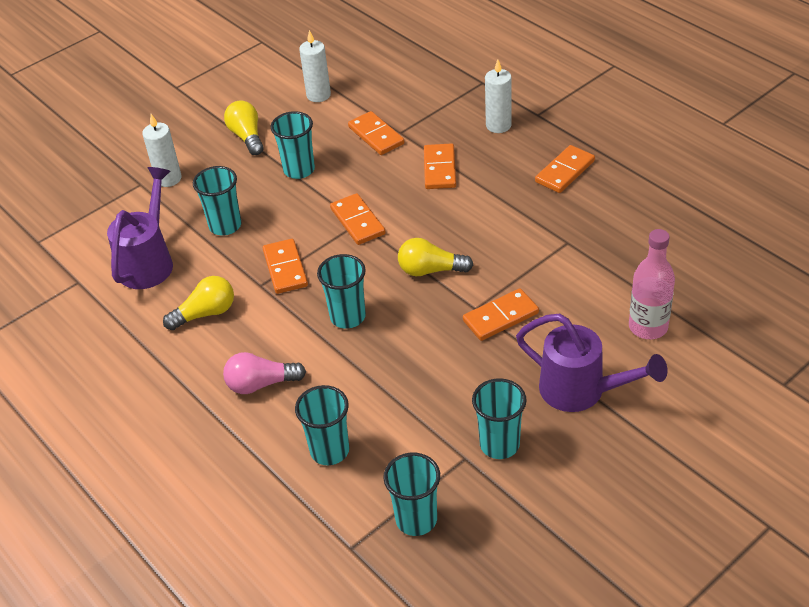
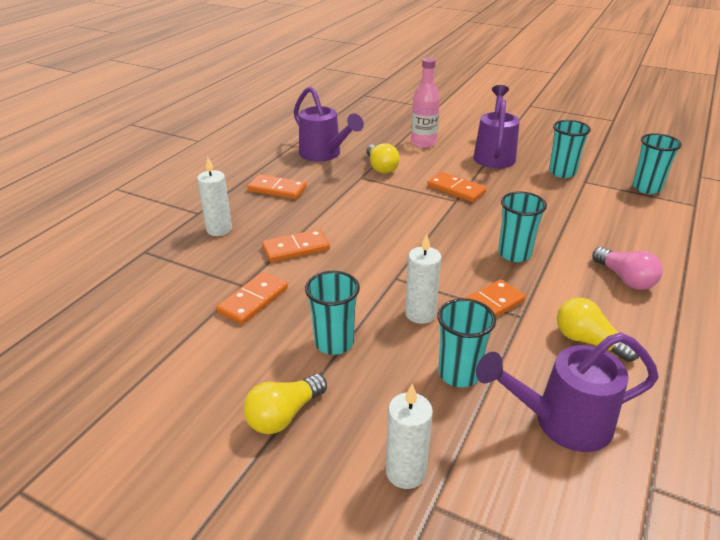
camera: 115 degrees left, 10 degrees down
turquoise cup [295,385,349,465] -> none
white candle [299,30,331,102] -> white candle moved to [405,233,441,324]
orange domino [330,193,386,245] -> none
yellow light bulb [398,238,473,276] -> yellow light bulb moved to [366,143,400,174]
none -> purple watering can [294,86,364,162]

